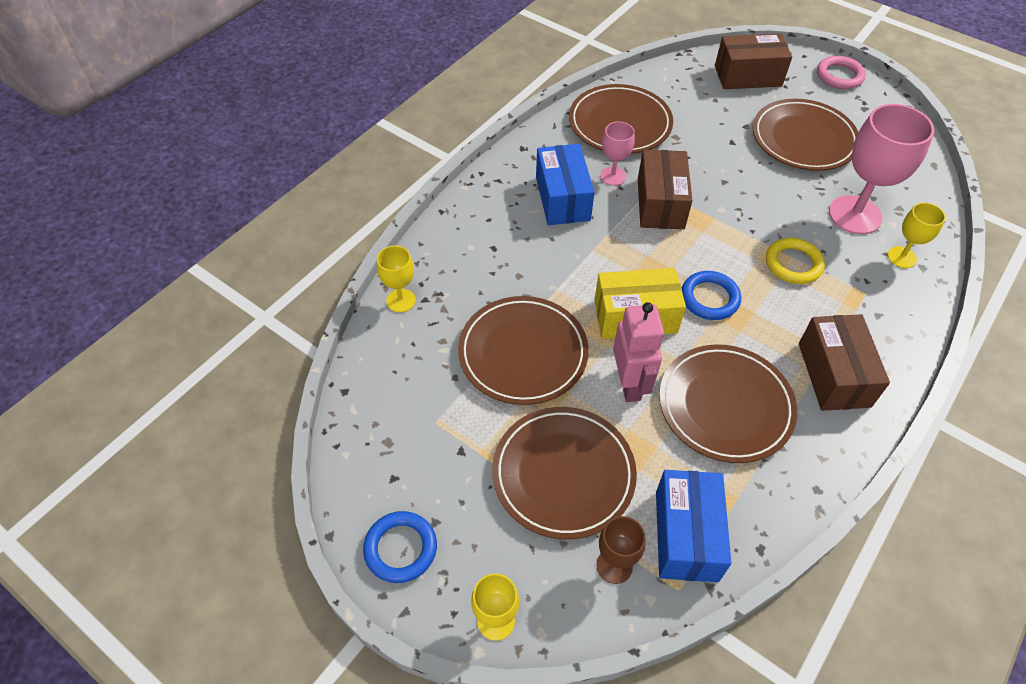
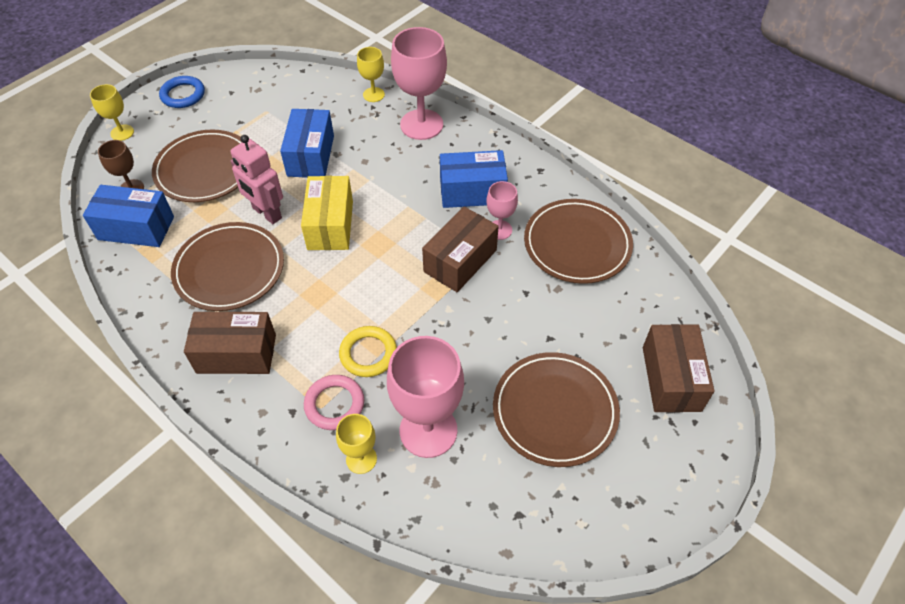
camera: 95 degrees right, 0 degrees up
brown plate [458,296,589,405] -> blue box [280,109,334,178]
pink robot [613,302,664,402] -> pink robot turned 45 degrees clockwise [230,135,283,224]
brown box [638,150,692,229] -> brown box turned 60 degrees counterclockwise [422,207,499,292]
blue ring [682,271,741,320] -> none
pink ring [817,56,866,89] -> pink ring moved to [304,375,364,430]
none -> pink goblet [391,27,447,140]

